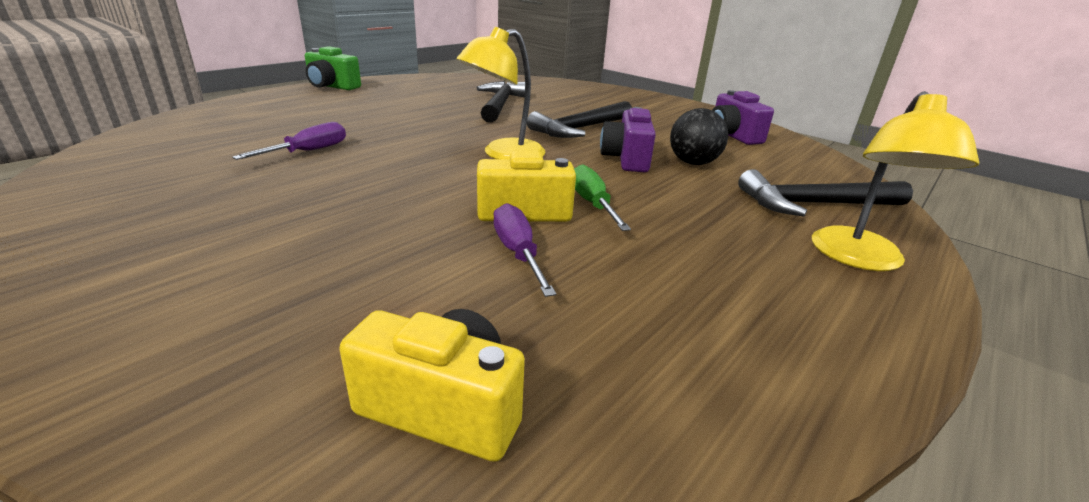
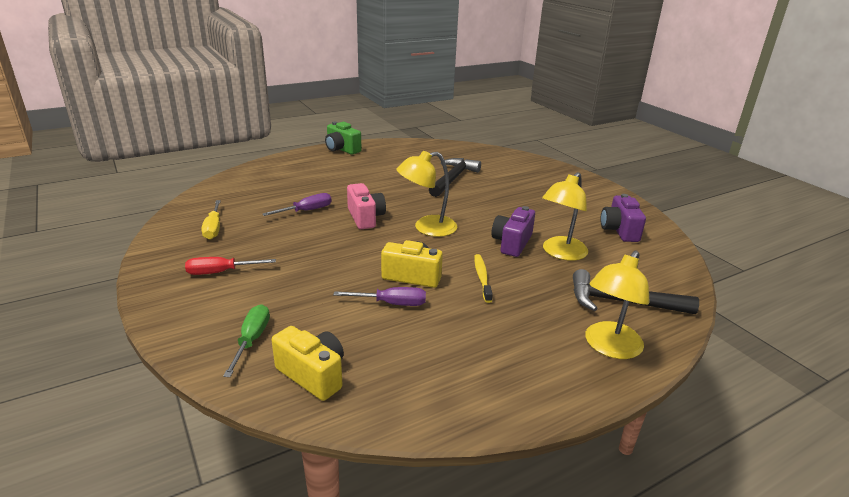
camera: 20 degrees right, 0 degrees up
purple screwdriver [494,203,556,297] -> purple screwdriver turned 90 degrees clockwise [333,287,426,306]
black hammer [527,101,632,138] -> none
green screwdriver [574,164,631,231] -> green screwdriver moved to [223,304,270,377]
black ball [670,108,728,165] -> yellow lamp [542,172,588,261]
none -> red screwdriver [185,257,276,275]
none -> yellow screwdriver [201,200,221,240]
none -> pink camera [347,183,386,229]
none -> yellow toothbrush [474,254,493,303]

